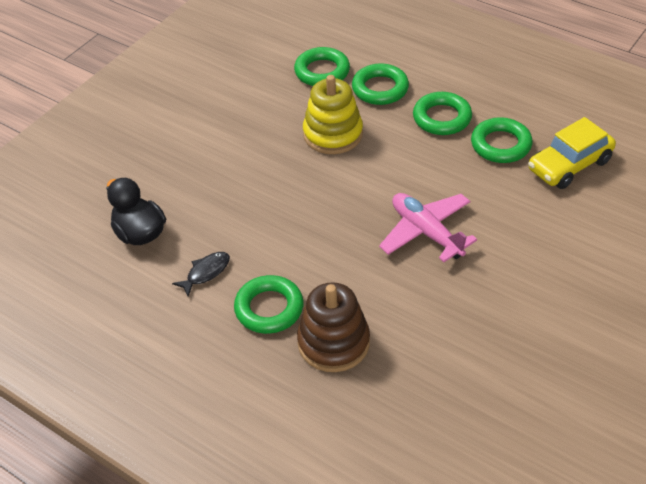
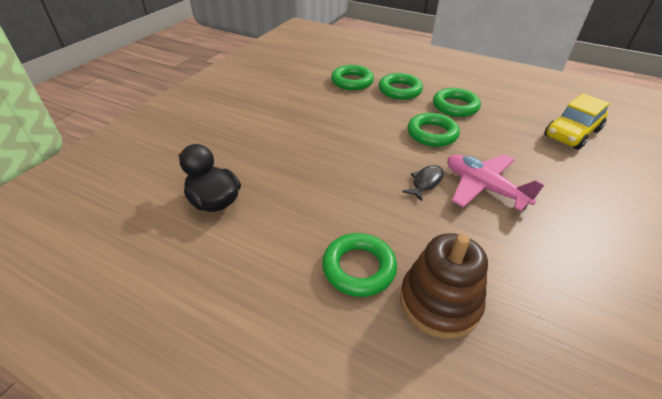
camera: 10 degrees left, 5 degrees down
black fish [172,252,230,296] -> black fish moved to [402,165,444,201]
yellow stacking toy [303,75,363,154] -> none
green ring [471,117,532,163] -> green ring moved to [407,113,460,147]

